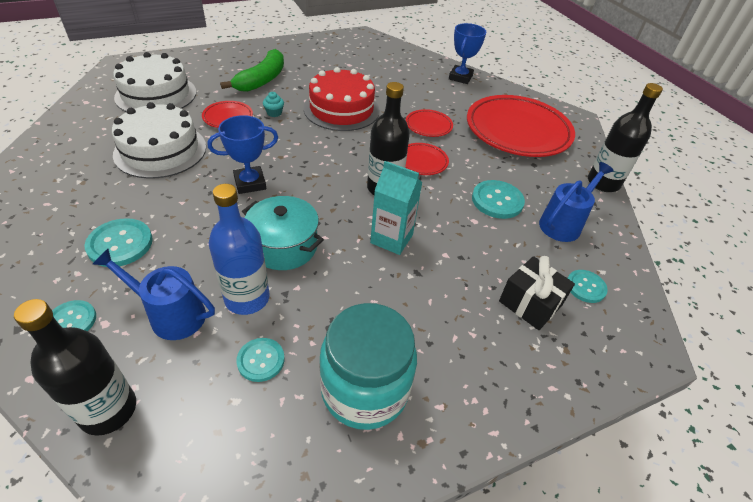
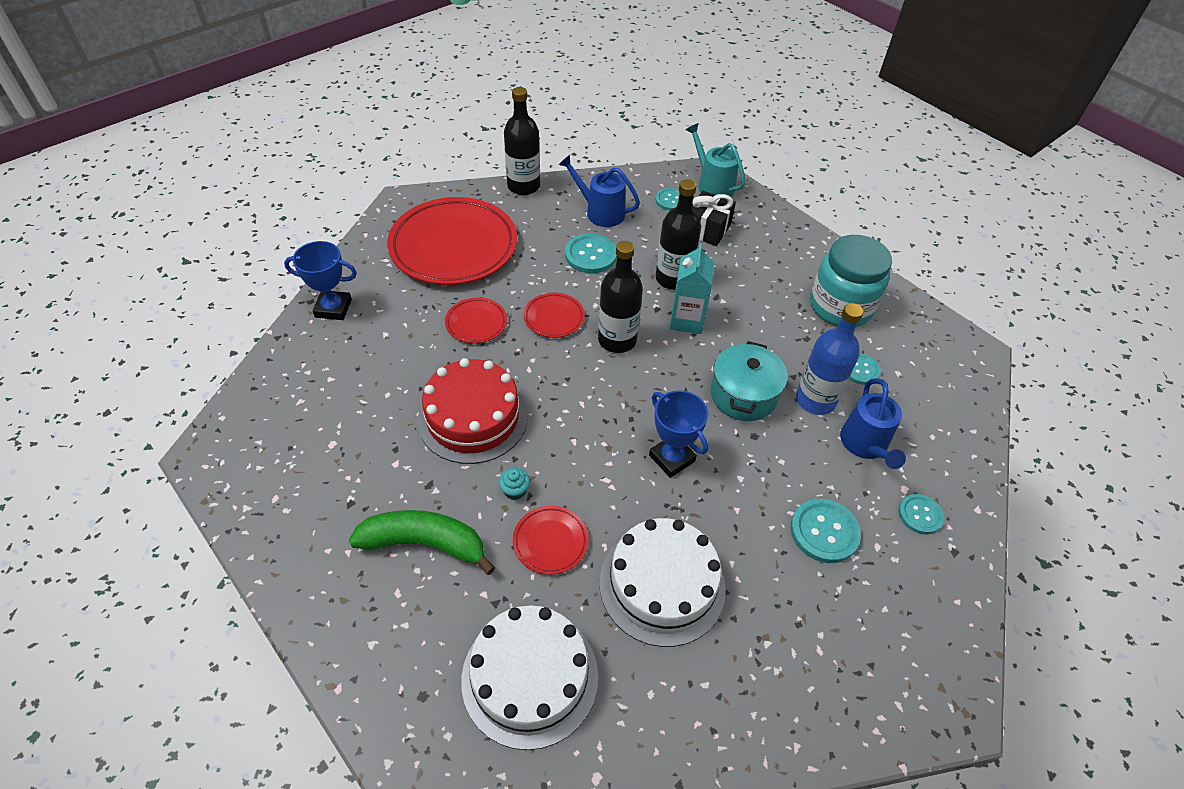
camera: 105 degrees left, 5 degrees up
black bottle [14,299,136,436] -> black bottle moved to [656,179,701,290]
none -> turquoise watering can [686,123,745,197]

